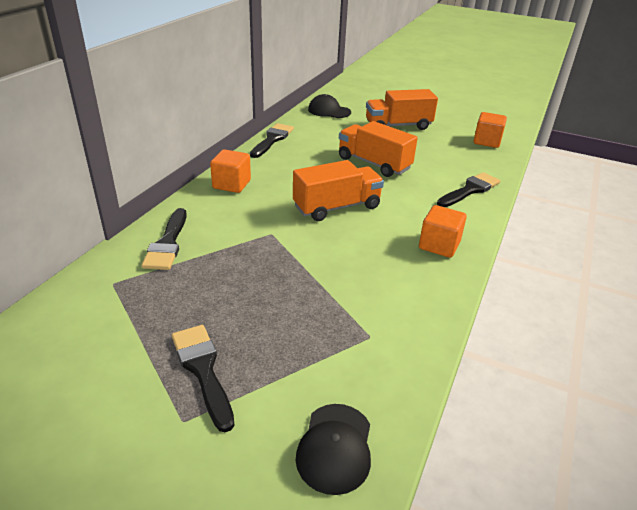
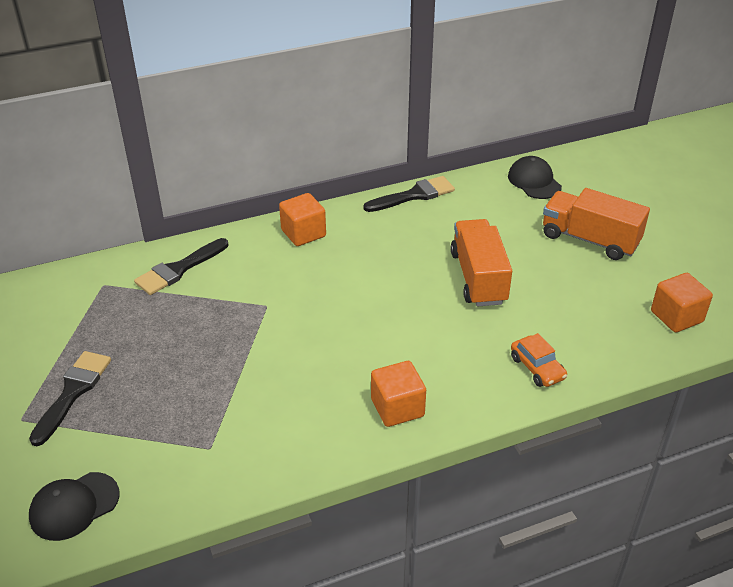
camera: 45 degrees right, 5 degrees up
orange truck [293,160,384,221] -> none
black brush [437,172,500,207] -> orange car [511,333,567,387]

